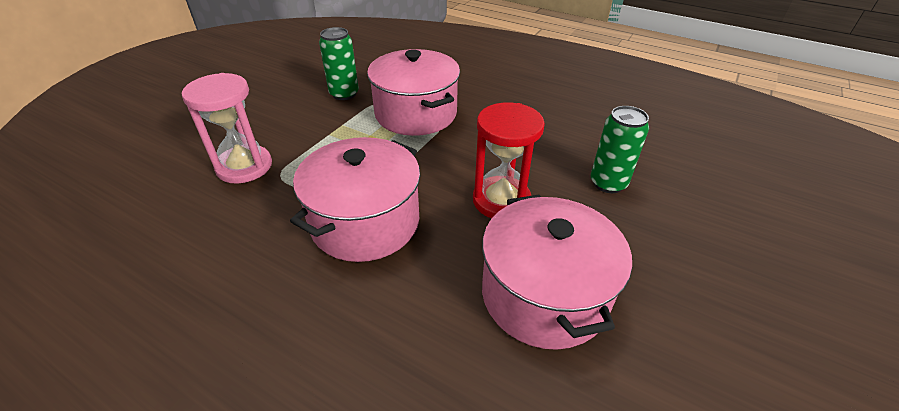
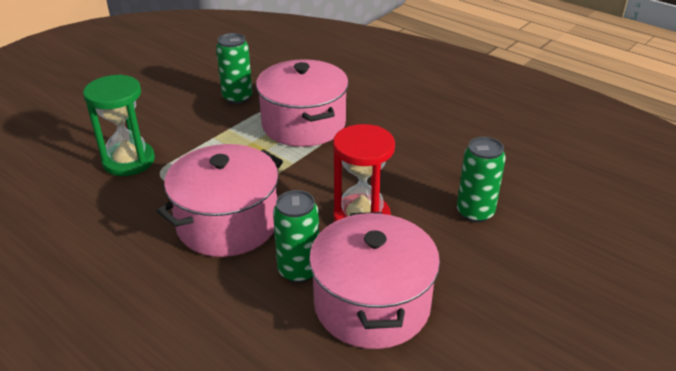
camera: 10 degrees right, 5 degrees down
pink hourglass [182,73,272,183] -> green hourglass [83,74,155,176]
none -> green can [273,190,319,283]

